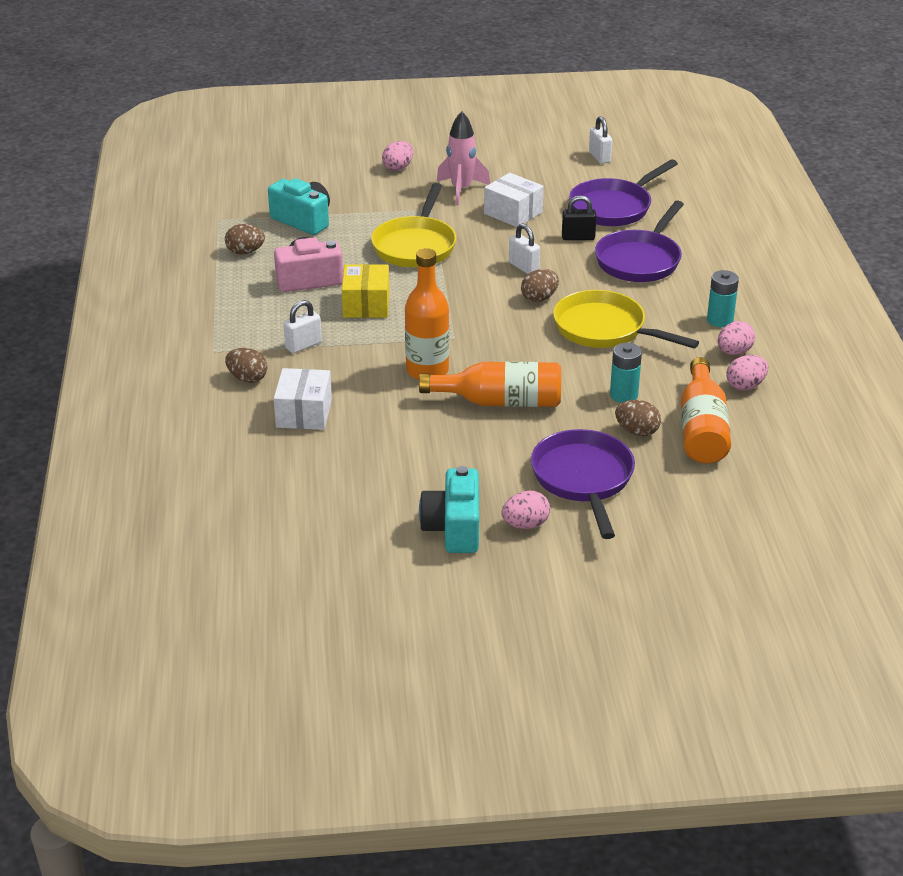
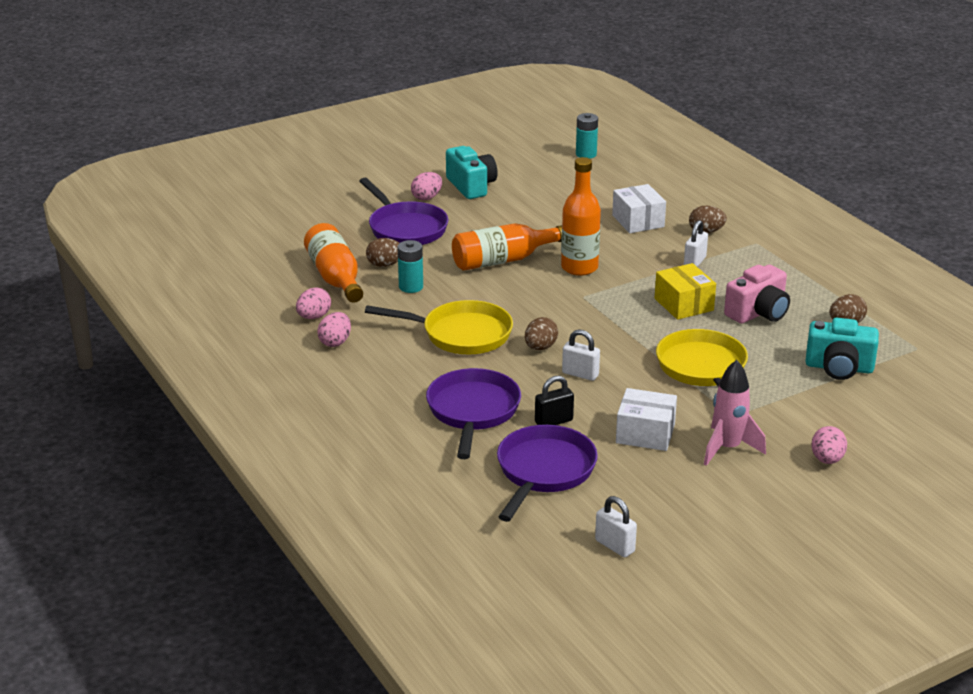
camera: 155 degrees right, 5 degrees down
turquoise battery [707,270,739,327] -> turquoise battery moved to [576,113,598,159]

